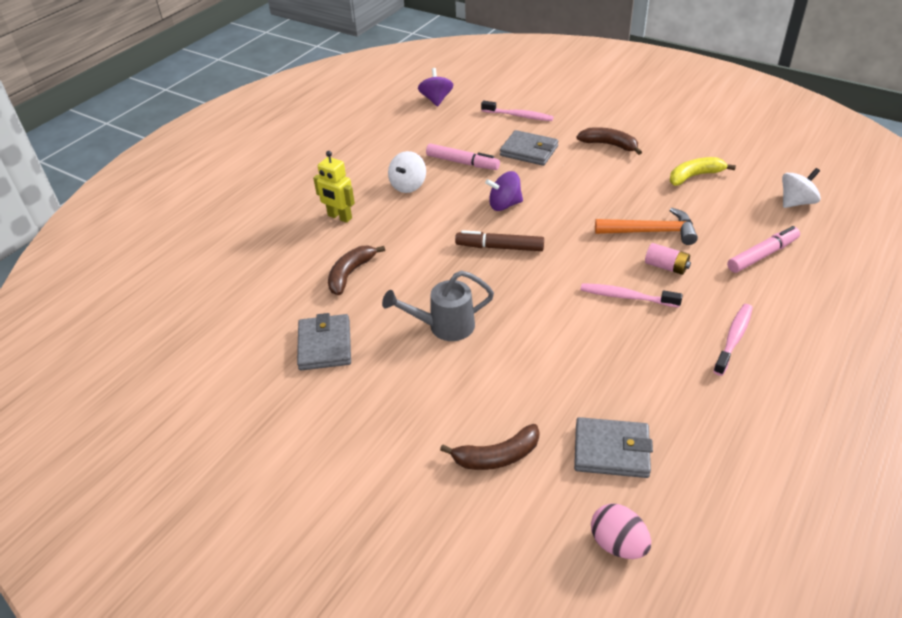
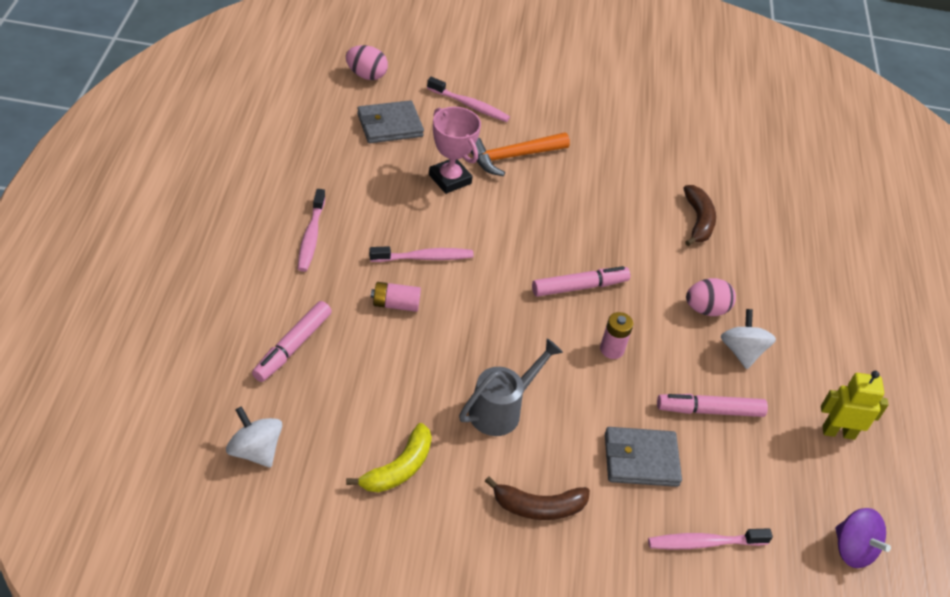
camera: 145 degrees right, 5 degrees up
grey wallet [297,313,351,371] -> none
yellow robot [313,151,355,223] -> yellow robot moved to [821,371,889,440]
grey watering can [382,270,494,341] -> grey watering can moved to [459,338,563,436]
brown banana [440,424,540,470] -> pink toothbrush [427,77,510,122]
brown marker [455,230,544,251] -> pink marker [532,266,630,297]
purple spinning top [485,171,523,211] -> pink battery [600,312,634,359]
orange hammer [595,208,698,245] -> orange hammer moved to [471,132,570,176]
white spinning top [782,168,821,208] -> white spinning top turned 105 degrees clockwise [226,406,282,468]
none -> pink trophy [429,107,481,194]
none -> pink egg [686,278,736,316]

